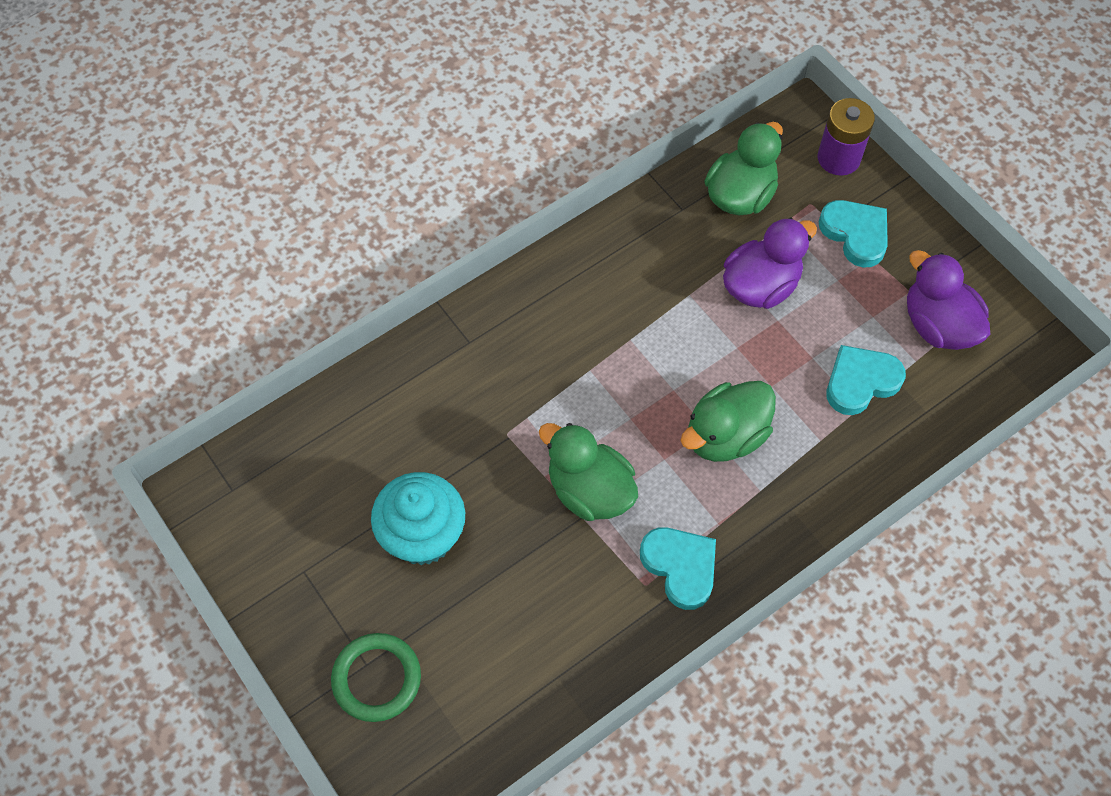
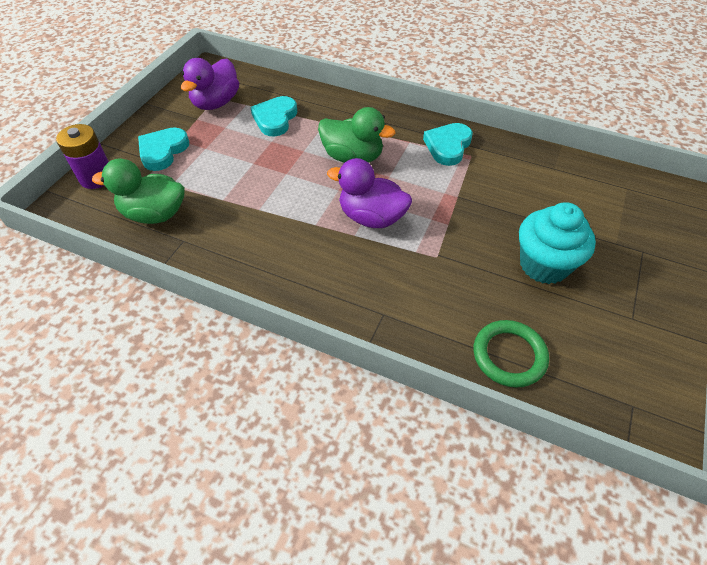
camera: 120 degrees left, 10 degrees down
green ring [331,633,421,722] -> green ring moved to [474,320,549,388]
green duck [539,423,638,521] -> none
purple duck [723,217,817,309] -> purple duck moved to [327,158,412,228]
turquoise heart [827,345,906,415] -> turquoise heart turned 75 degrees clockwise [250,96,297,137]

